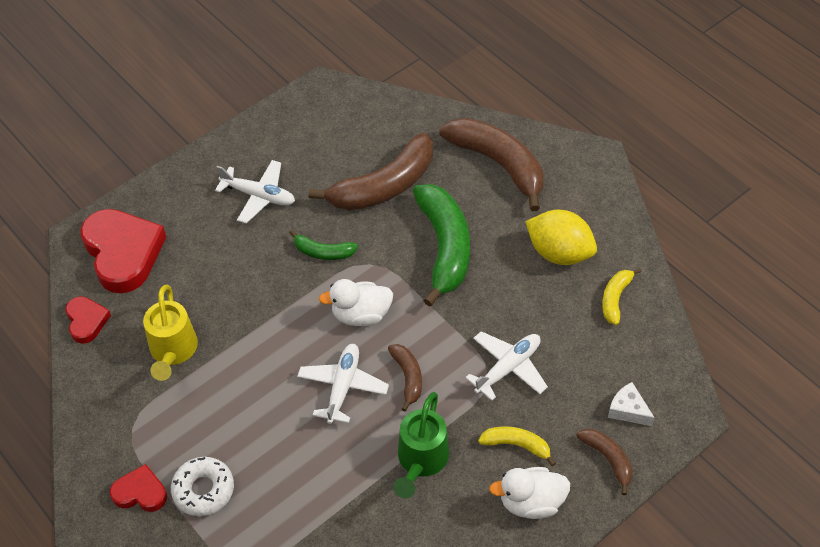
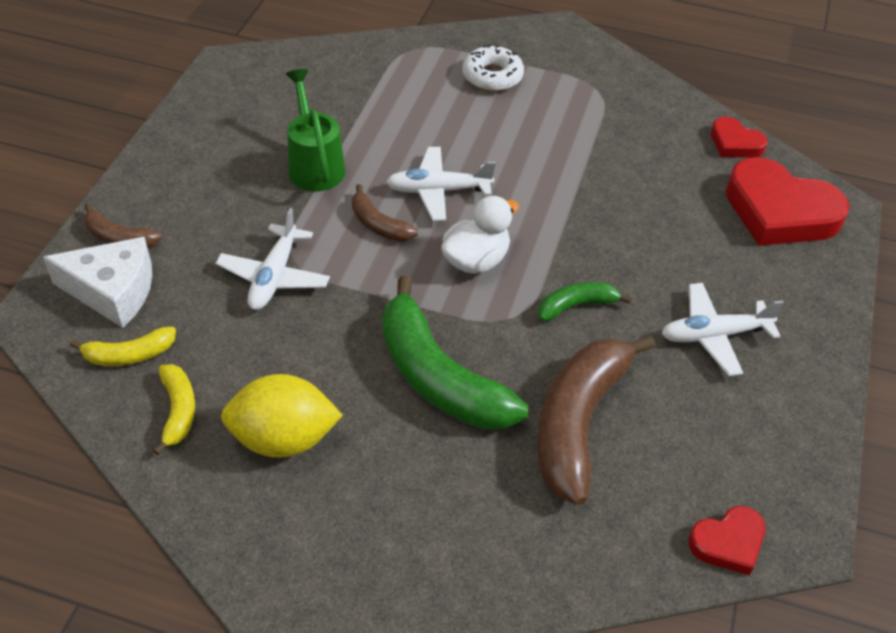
camera: 145 degrees right, 5 degrees down
red heart [110,464,167,512] -> red heart moved to [688,506,765,575]
yellow watering can [143,285,198,381] -> none
white plane [297,344,389,424] -> white plane turned 105 degrees clockwise [386,147,496,221]
brown banana [440,118,543,211] -> none
yellow banana [478,426,556,466] -> yellow banana moved to [70,326,176,366]
white duck [489,467,570,519] -> none
white cheese [608,382,655,426] -> white cheese [43,237,152,328], size x1.76

